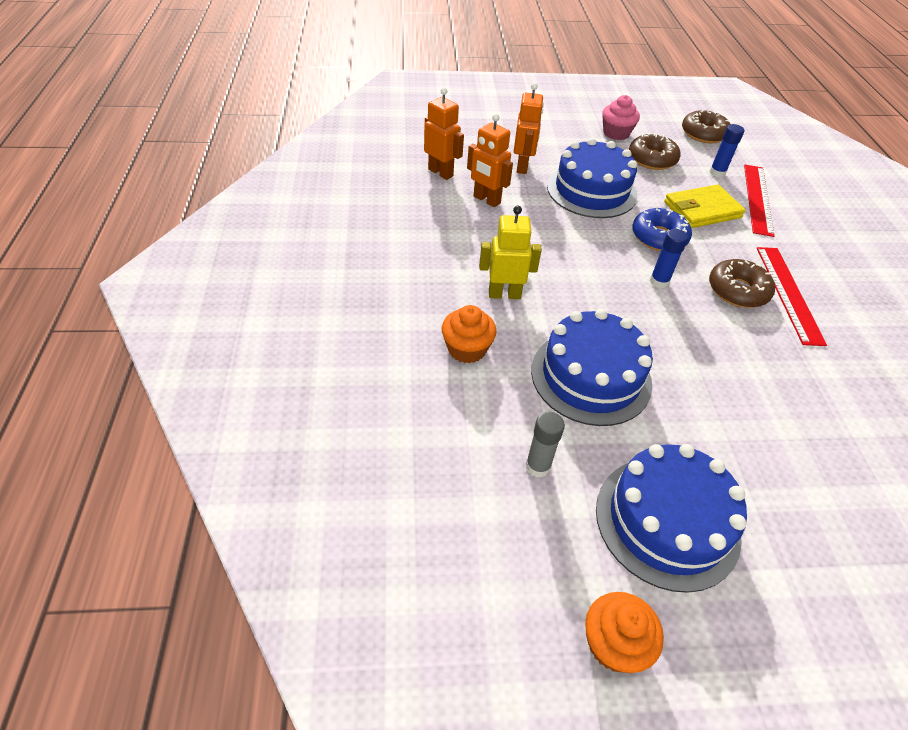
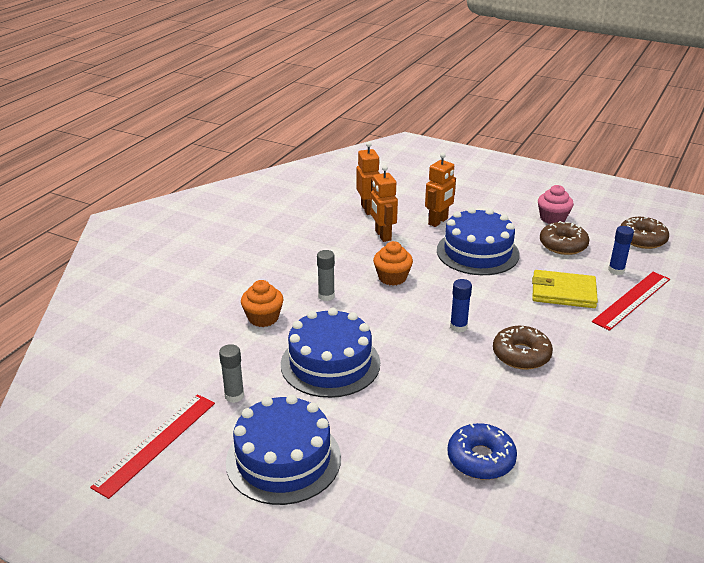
camera: 35 degrees right, 15 degrees down
yellow robot [479,206,542,299] -> grey glue stick [317,250,335,301]
orange cupcake [585,592,664,673] -> orange cupcake moved to [373,241,413,286]
blue donut [632,208,692,251] -> blue donut moved to [448,423,517,480]
red ruler [757,247,827,346] -> red ruler moved to [90,394,215,499]

